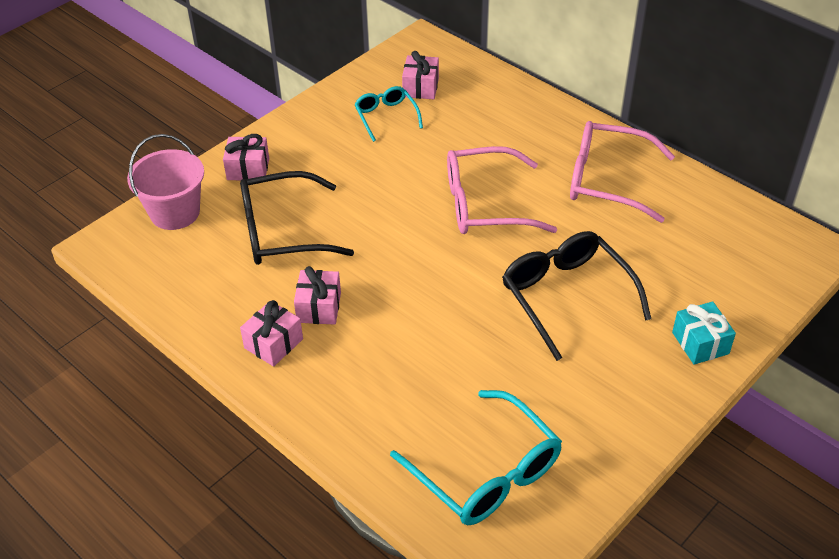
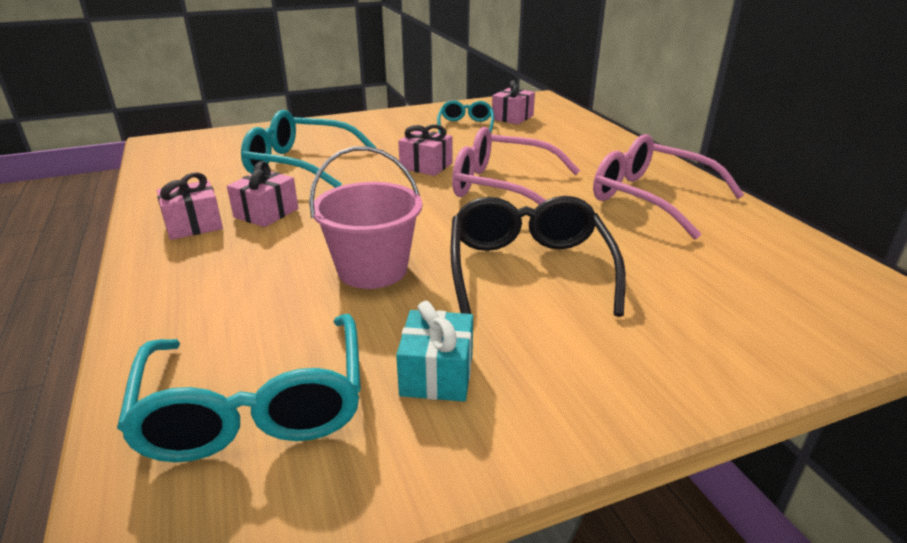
camera: 25 degrees right, 15 degrees down
pink bucket [127,134,204,230] -> pink bucket moved to [309,146,422,289]
pink gift [223,134,269,180] -> pink gift moved to [398,124,452,176]
black glasses [240,171,354,265] -> turquoise glasses [241,110,376,188]
turquoise gift [672,301,736,365] -> turquoise gift moved to [396,301,473,402]

